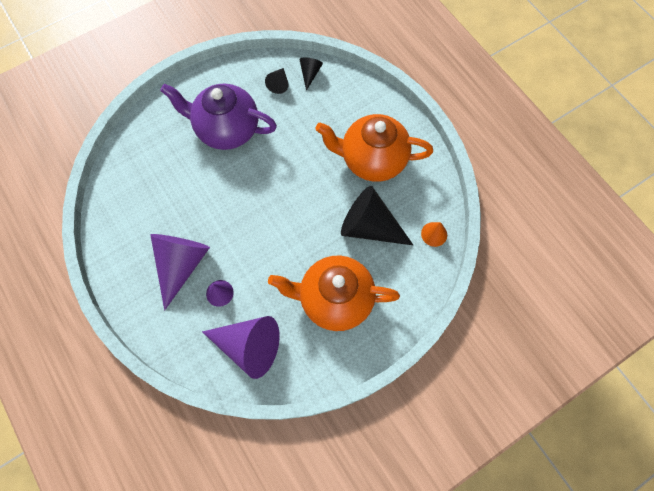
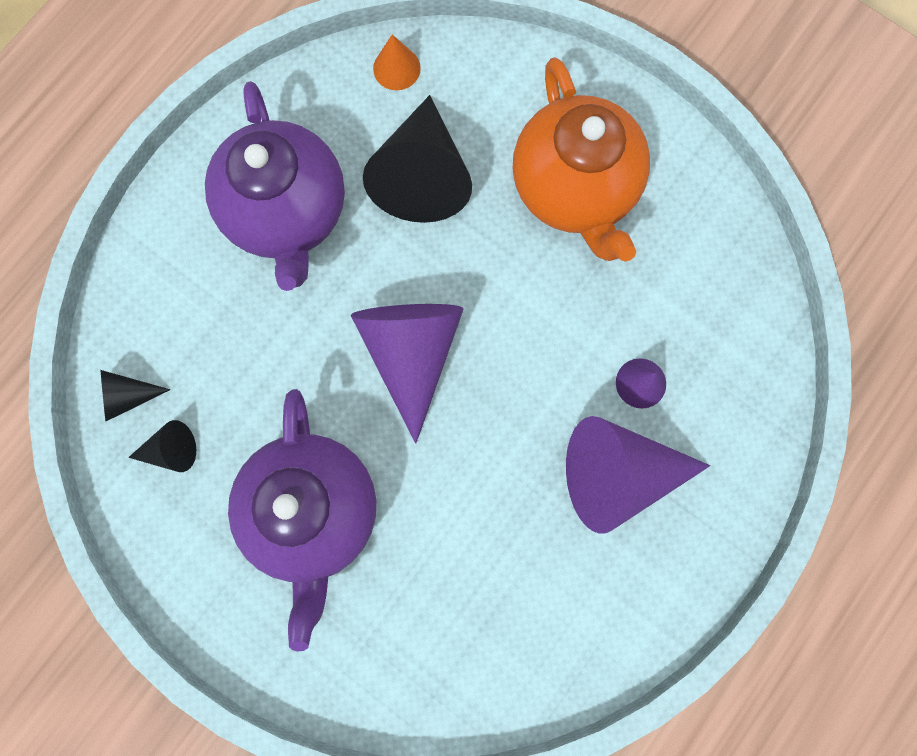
camera: 110 degrees left, 10 degrees up
purple cone [202,316,280,379] -> purple cone moved to [351,304,464,443]
orange teapot [316,114,433,182] -> purple teapot [205,81,345,291]

